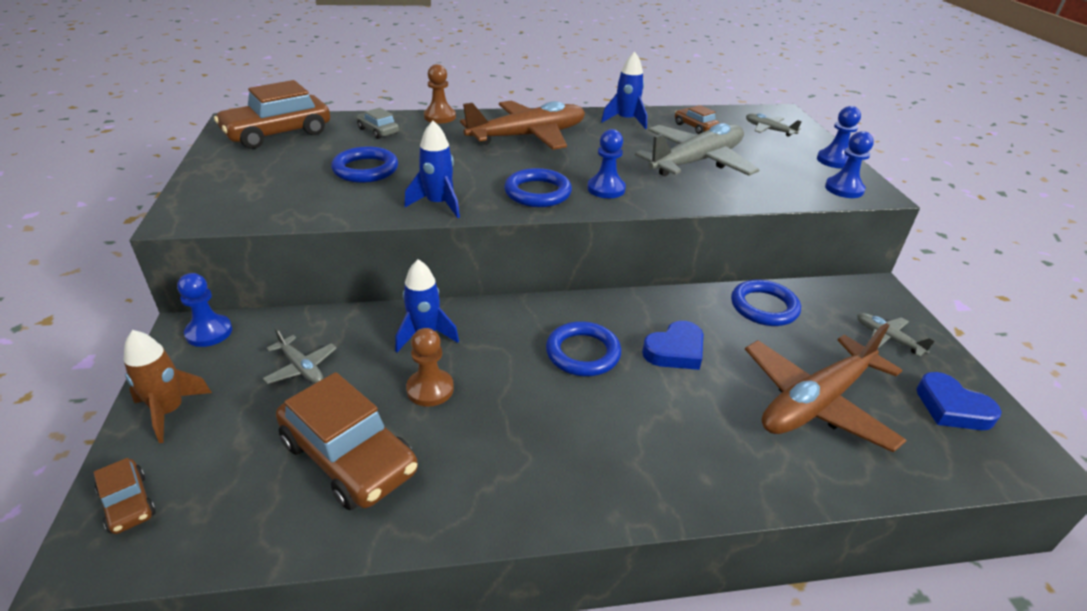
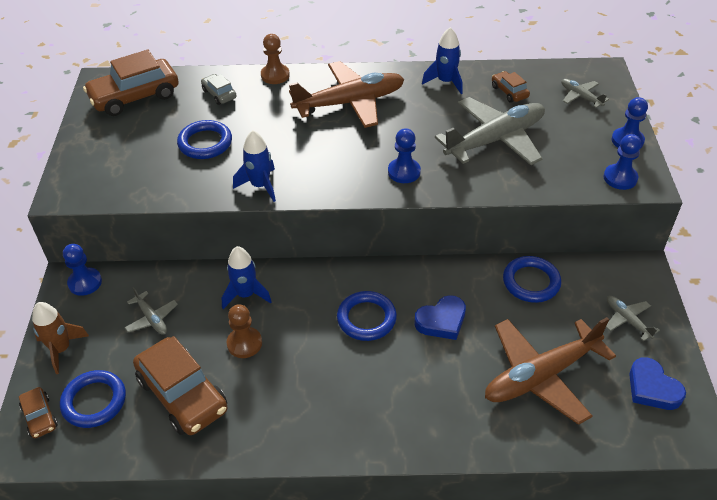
camera: 10 degrees right, 10 degrees up
blue ring [504,168,572,207] -> blue ring moved to [60,370,126,428]

